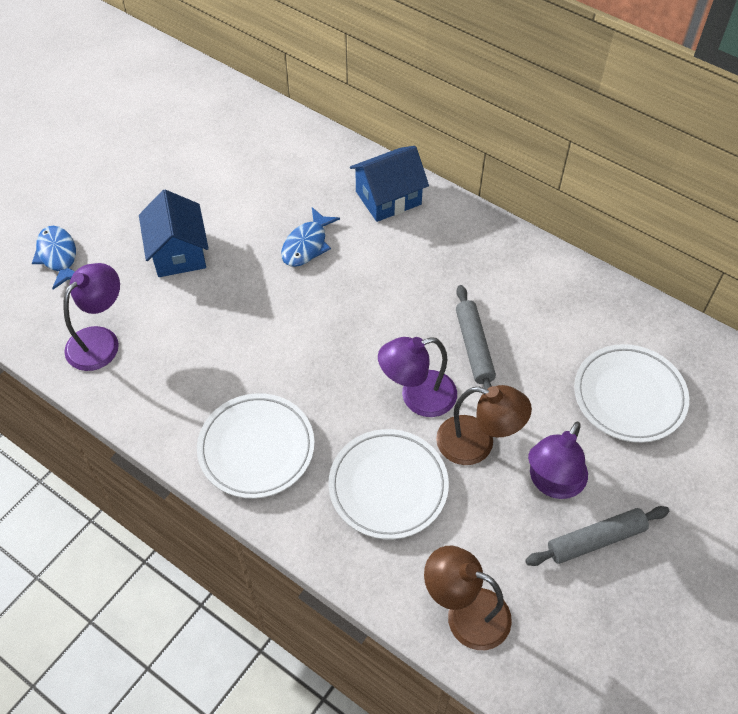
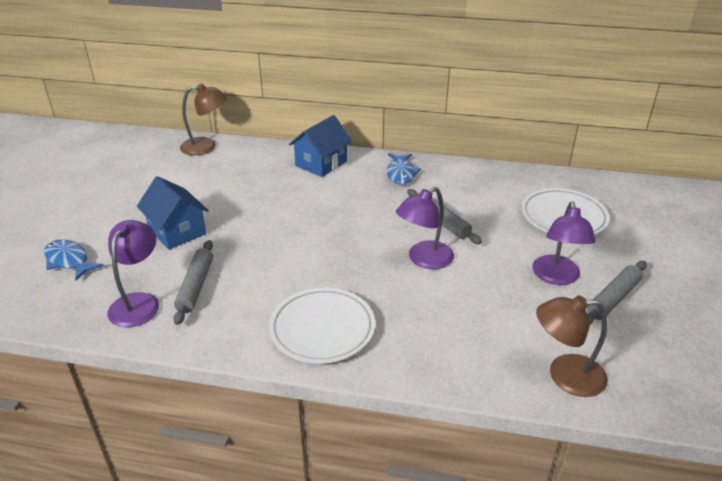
camera: 25 degrees left, 20 degrees down
blue fish [281,207,340,267] -> blue fish moved to [387,153,421,185]
white plate [328,429,449,539] -> none
brown lamp [436,385,532,465] -> brown lamp moved to [180,84,227,155]
none -> grey rolling pin [173,240,213,325]

